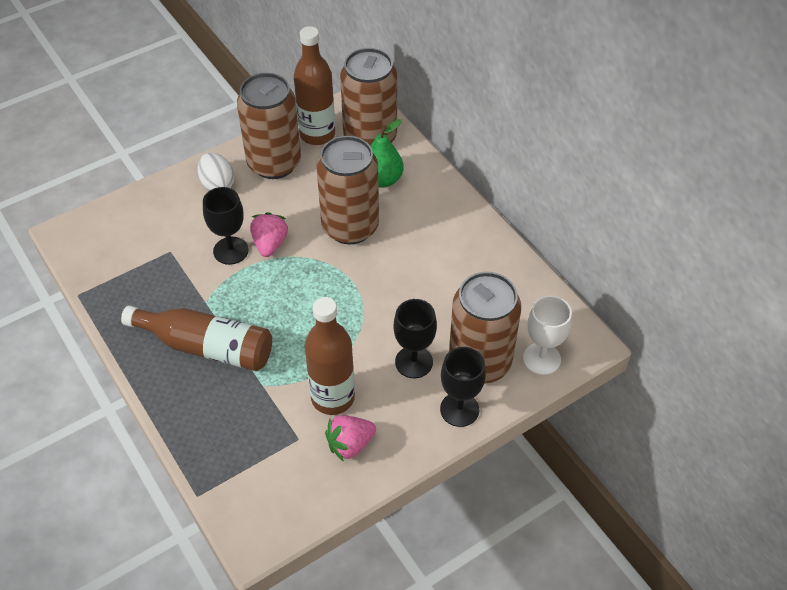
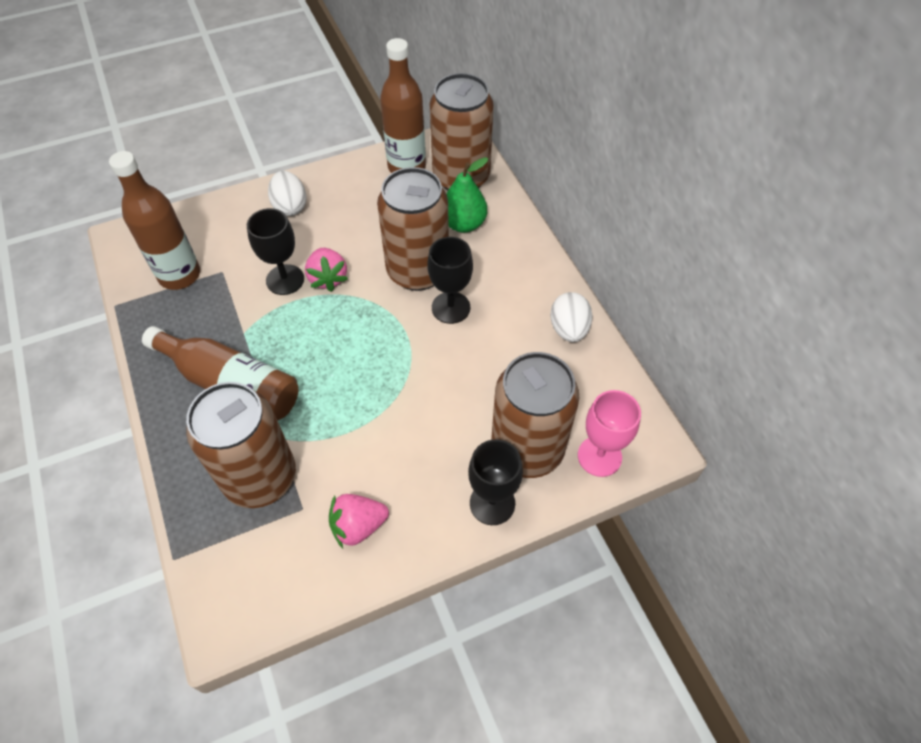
camera: 10 degrees right, 5 degrees up
brown can [237,73,301,179] -> brown can moved to [186,382,296,508]
pink strawberry [250,212,288,257] -> pink strawberry turned 150 degrees clockwise [305,248,348,292]
brown bottle [305,297,355,415] -> brown bottle moved to [109,151,200,290]
black goblet [394,299,437,378] -> black goblet moved to [428,237,473,324]
white goblet [523,296,572,375] -> pink goblet [578,390,641,477]
none -> white egg [550,292,593,342]

